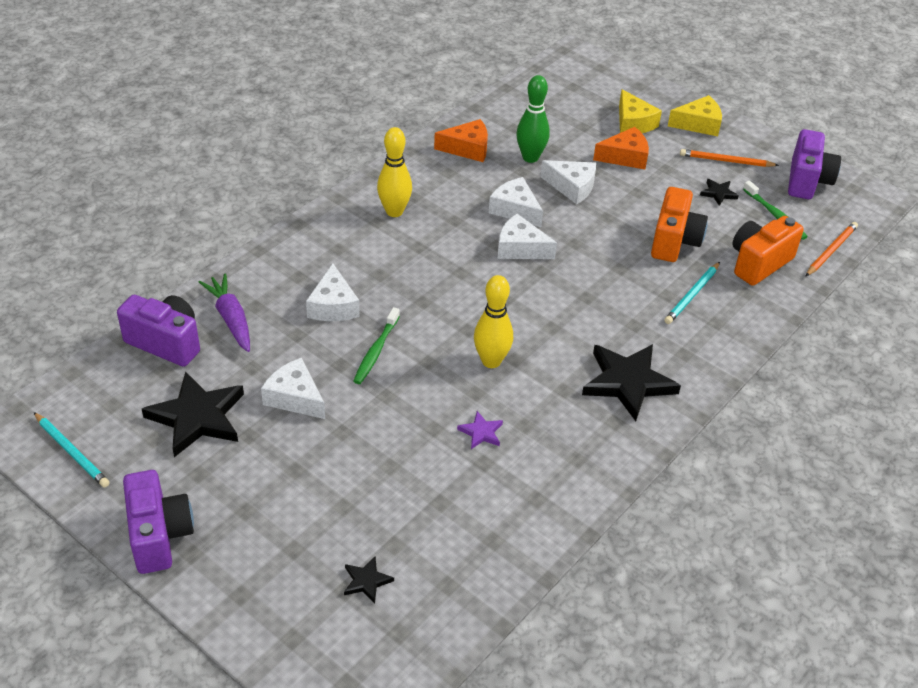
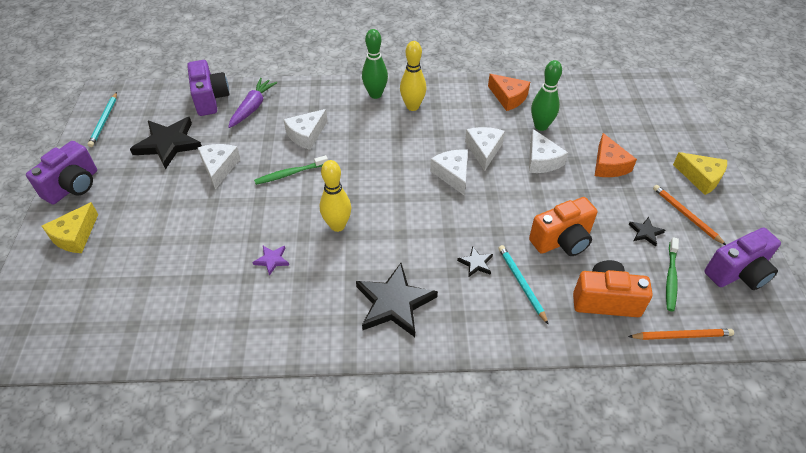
camera: 50 degrees right, 5 degrees up
black star [344,556,394,603] -> black star moved to [457,246,493,278]
orange cheese [593,127,649,169] -> orange cheese turned 45 degrees clockwise [595,133,637,177]
yellow cheese [619,89,662,133] -> yellow cheese moved to [42,202,98,253]
turquoise pencil [664,262,720,324] -> turquoise pencil turned 75 degrees clockwise [498,245,549,325]
none -> green bowling pin [362,29,388,99]

